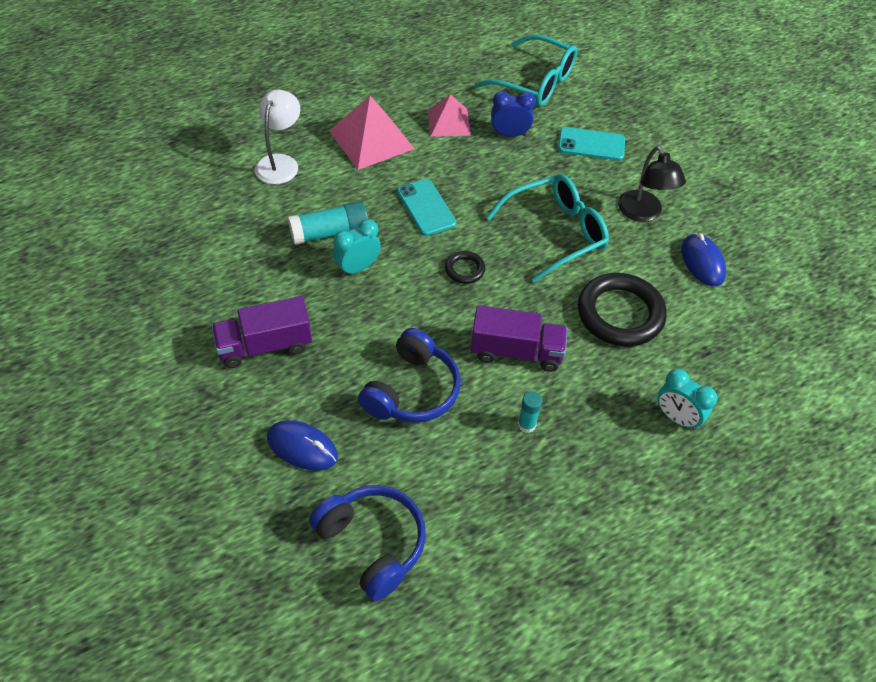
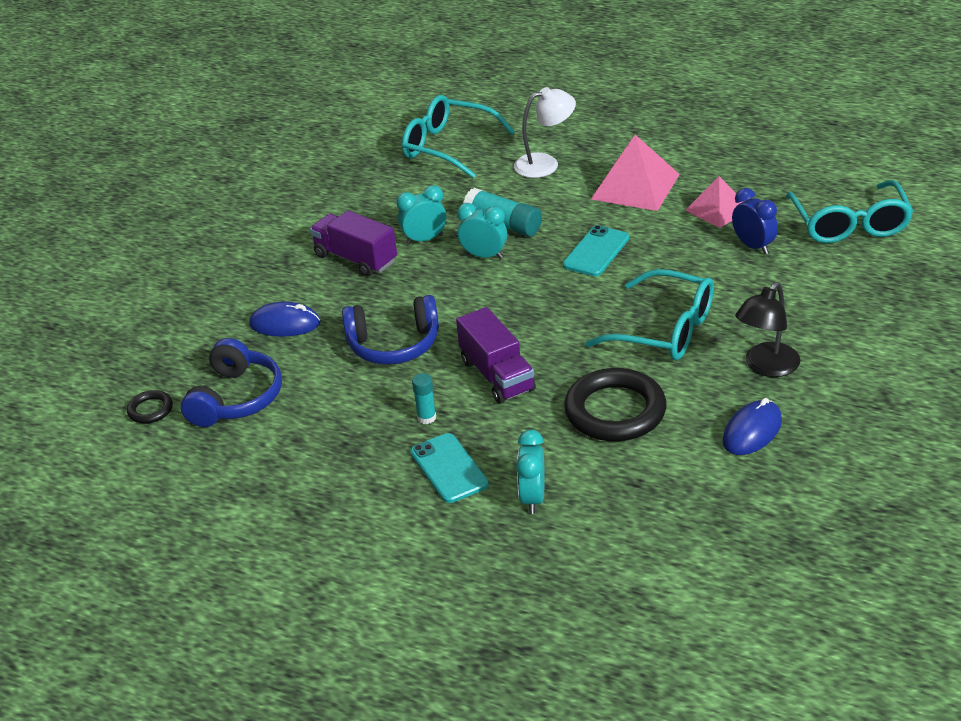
camera: 60 degrees right, 15 degrees down
blue mouse [267,420,338,471] -> blue mouse turned 75 degrees counterclockwise [249,302,320,337]
black ring [445,251,485,284] -> black ring moved to [127,390,173,424]
turquoise phone [558,127,625,161] -> turquoise phone moved to [410,433,489,503]
none -> turquoise clock [396,185,446,245]
none -> turquoise glasses [402,95,515,178]

